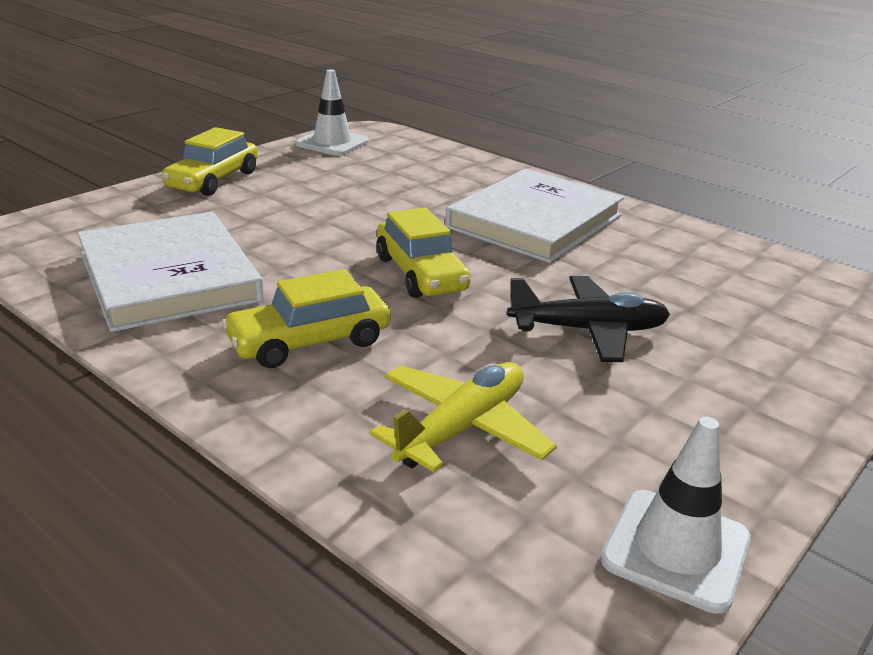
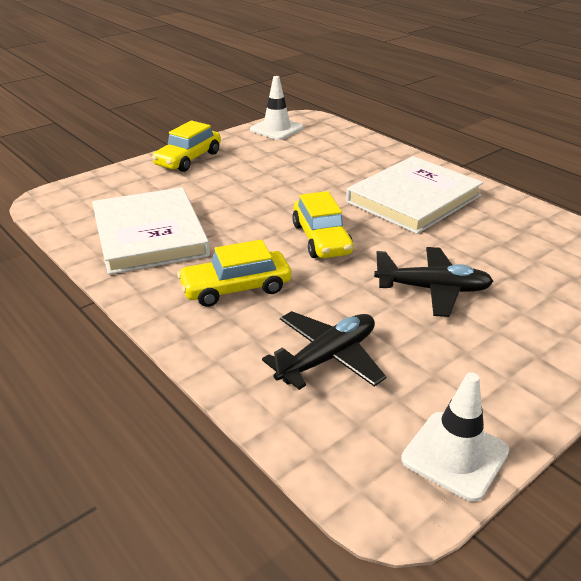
camera: 10 degrees right, 5 degrees up
yellow plane [370,362,557,472] -> black plane [262,311,386,390]

